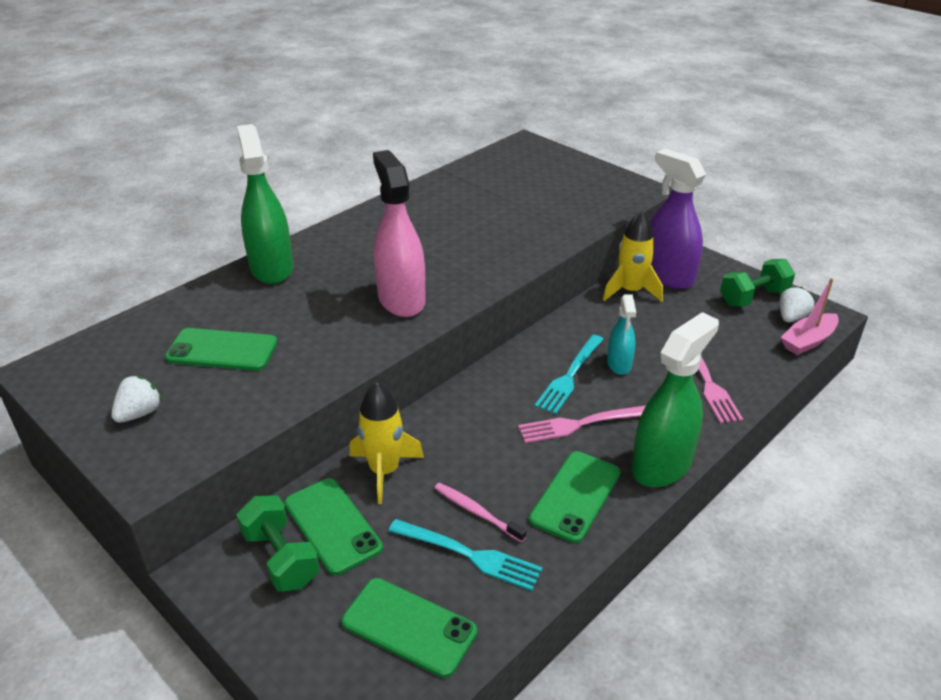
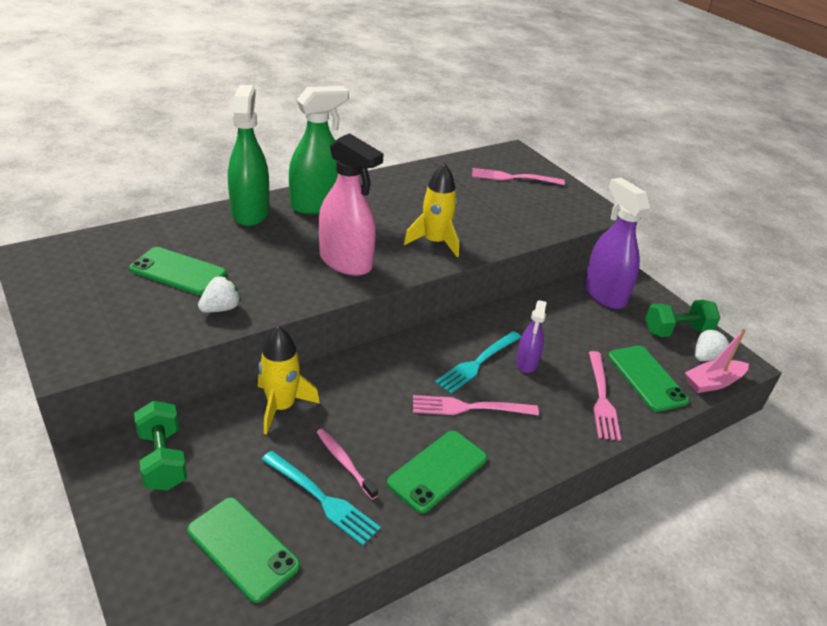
camera: 10 degrees right, 0 degrees up
white strawberry [111,376,162,423] -> white strawberry moved to [198,276,241,313]
green phone [284,478,383,575] -> green phone moved to [608,345,689,412]
pink spray bottle [373,150,426,317] -> pink spray bottle turned 135 degrees clockwise [319,133,384,276]
yellow rocket [603,211,663,302] -> yellow rocket moved to [404,163,459,257]
turquoise spray bottle [607,294,636,375] -> purple spray bottle [516,300,547,373]
green spray bottle [632,312,719,487] -> green spray bottle moved to [289,86,349,214]
none -> pink fork [472,168,565,185]

